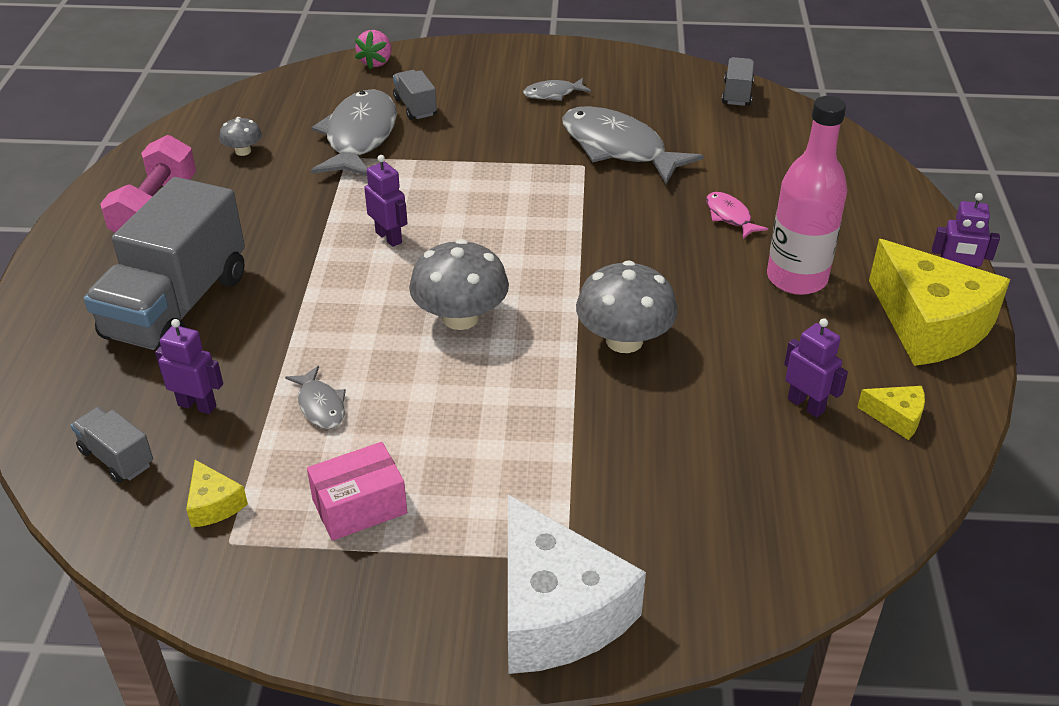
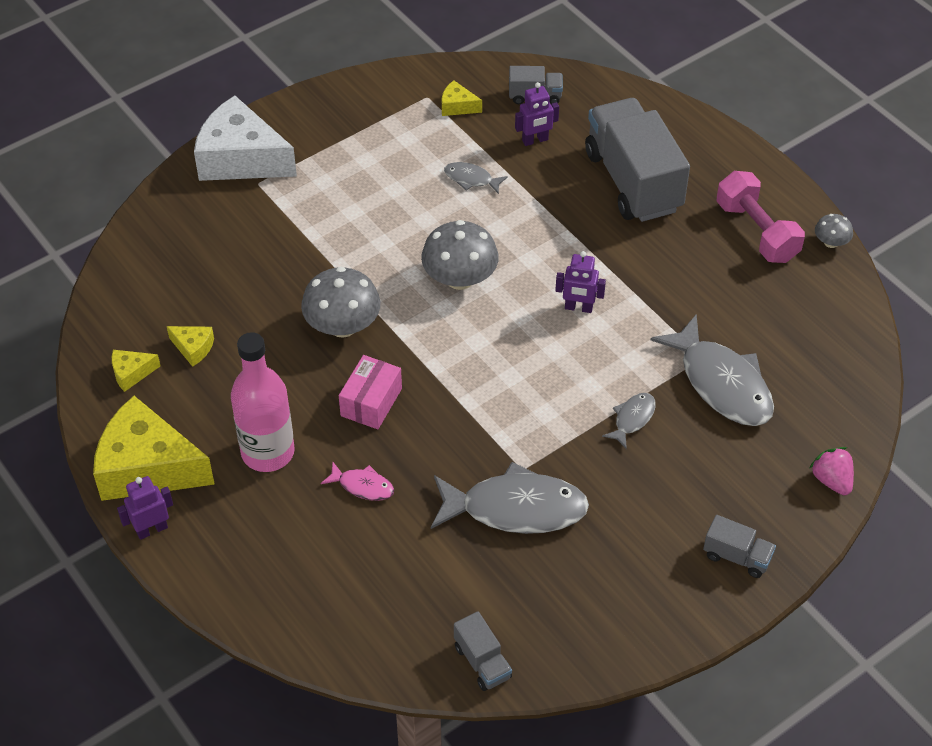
camera: 140 degrees right, 10 degrees up
grey mushroom [219,117,262,156] -> grey mushroom moved to [815,214,853,248]
pink box [307,442,407,541] -> pink box moved to [339,355,402,429]
grey truck [393,70,437,120] -> grey truck moved to [703,515,776,578]
grey fish [523,78,591,101] -> grey fish moved to [602,393,656,449]
purple robot [784,318,848,418] -> yellow cheese [167,326,214,367]

